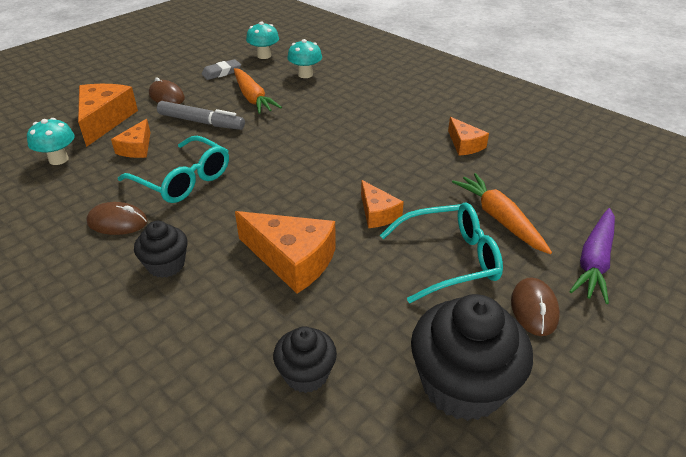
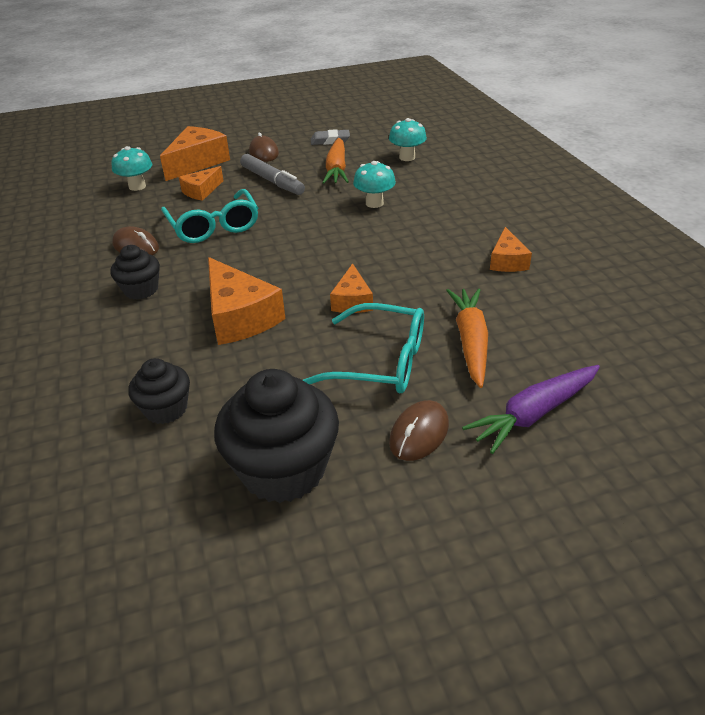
camera: 30 degrees right, 0 degrees up
turquoise mushroom [246,22,279,59] -> turquoise mushroom moved to [353,161,396,208]

